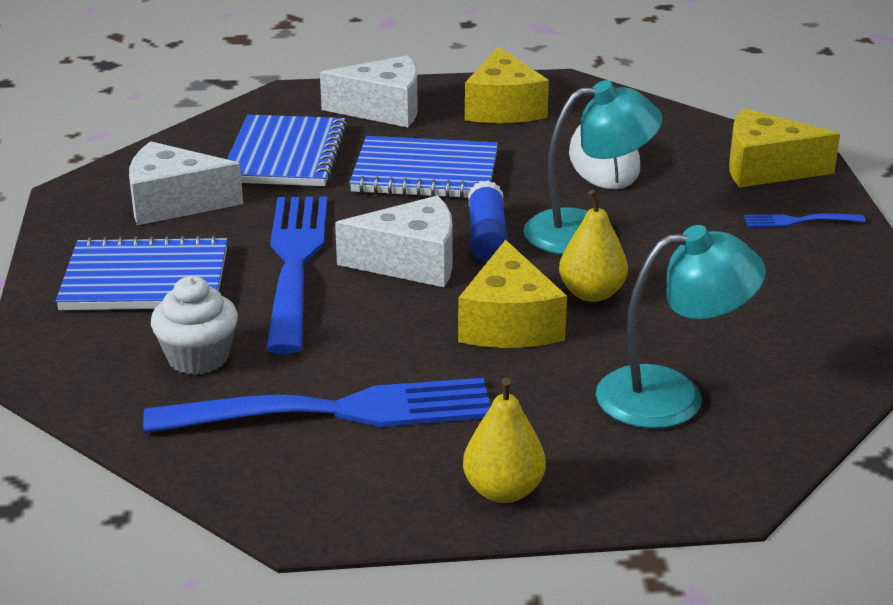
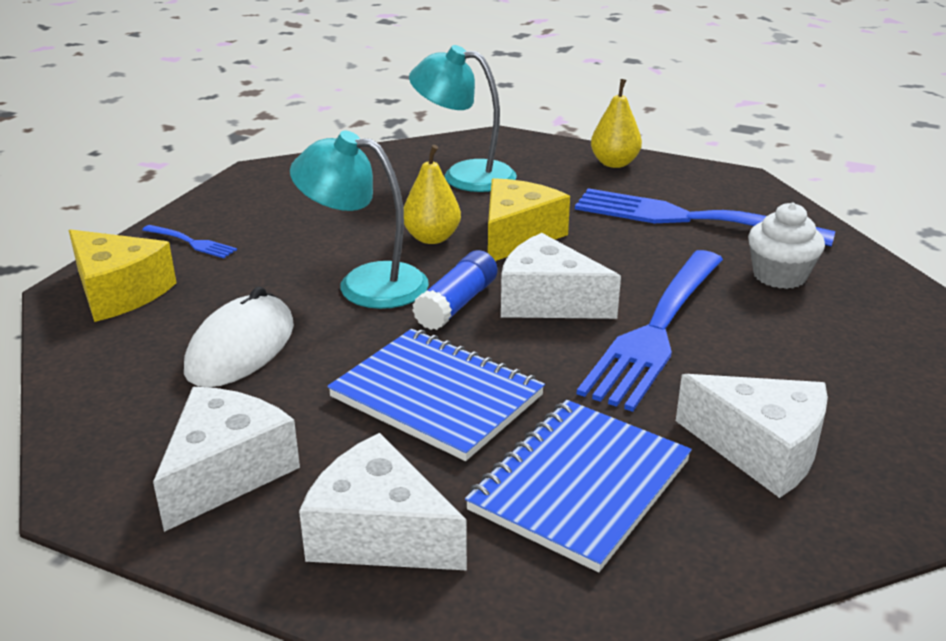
camera: 150 degrees left, 0 degrees up
blue notebook [56,235,228,310] -> none
yellow cheese [465,47,549,123] -> white cheese [153,387,300,532]

